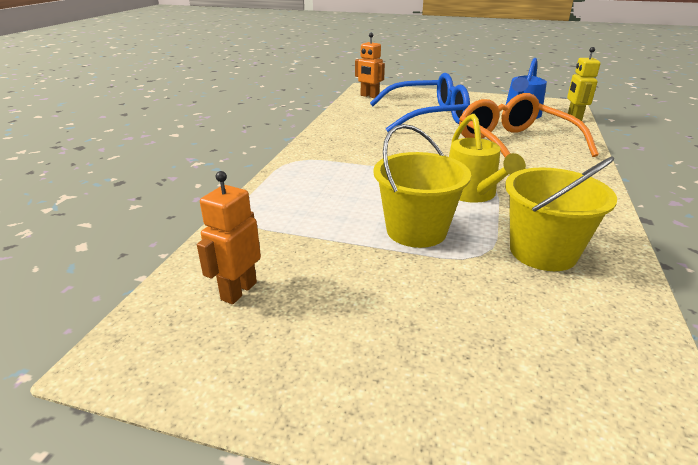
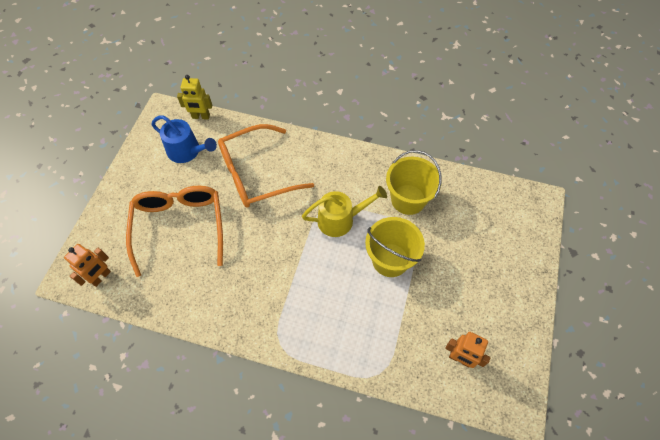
camera: 90 degrees left, 30 degrees up
blue glasses [370,73,470,132] -> orange glasses [126,186,223,277]

